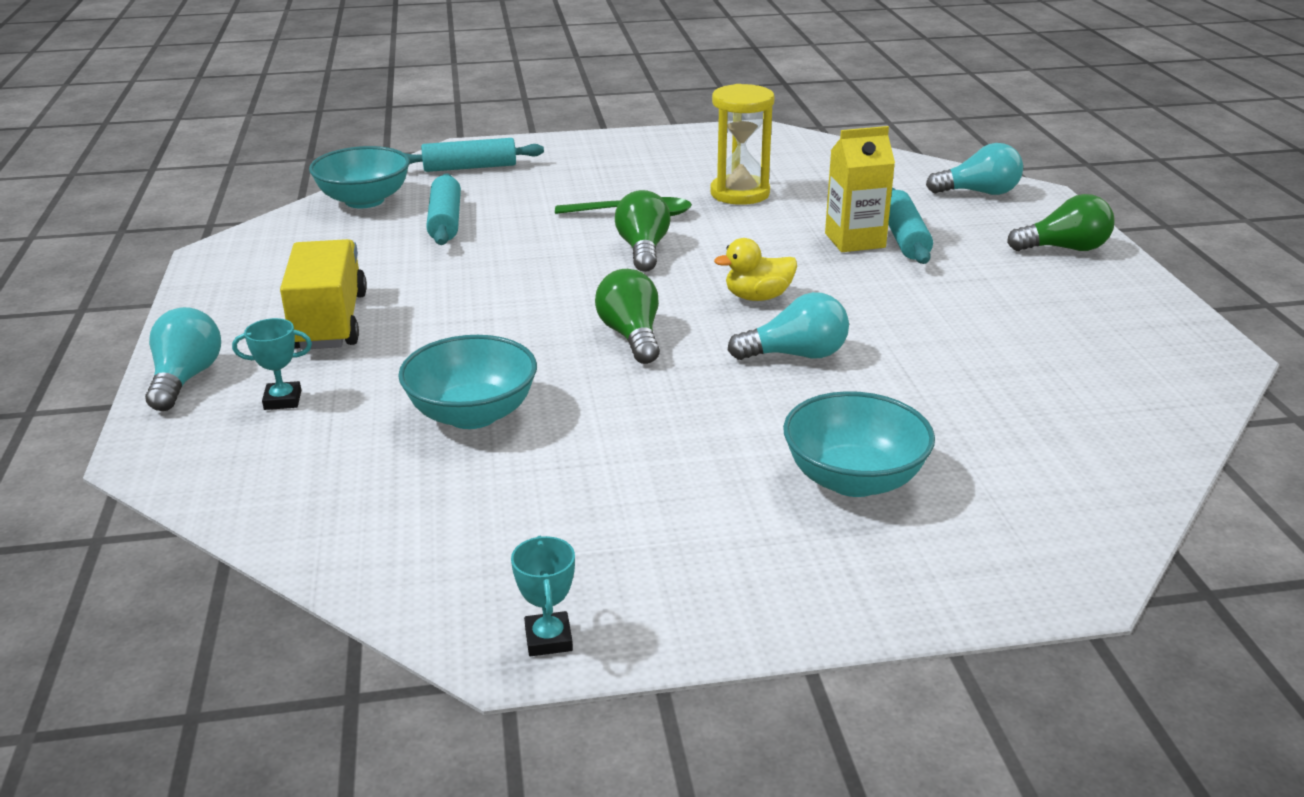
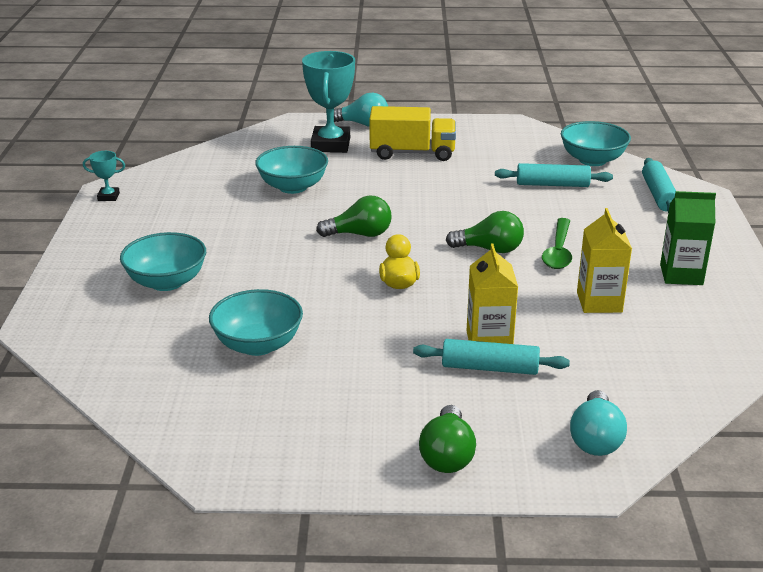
camera: 100 degrees right, 0 degrees up
turquoise trophy [232,318,312,410] -> turquoise trophy [302,51,355,153], size x2.18
yellow hourglass [710,84,775,205] -> yellow carton [577,208,632,313]
turquoise light bulb [728,292,849,360] -> none
none -> turquoise bowl [209,289,303,356]
none -> green carton [660,191,716,285]

